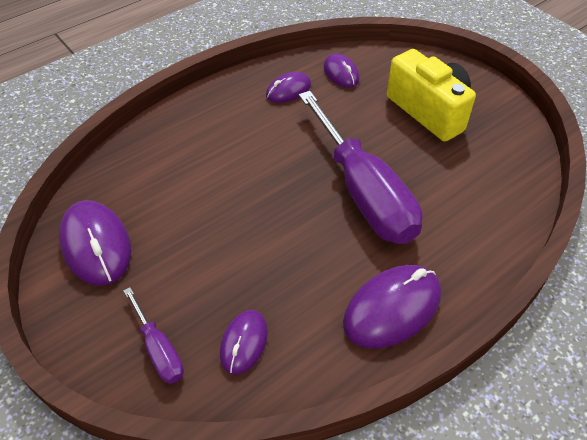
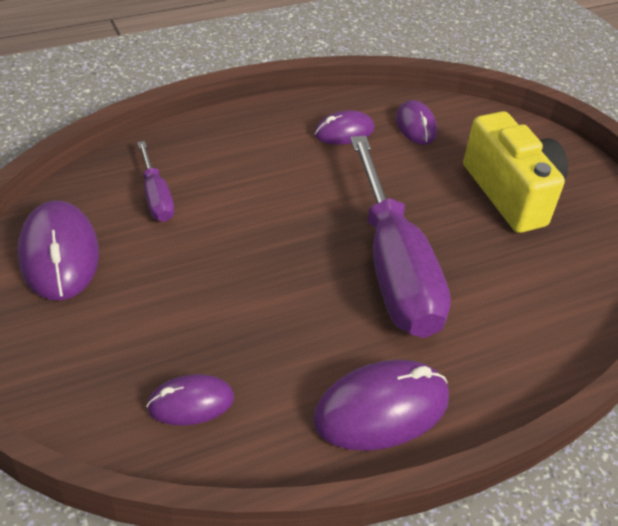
camera: 10 degrees right, 5 degrees down
purple screwdriver [123,287,184,384] -> purple screwdriver moved to [138,141,174,222]
purple mouse [220,310,268,375] -> purple mouse turned 45 degrees clockwise [146,374,234,426]

